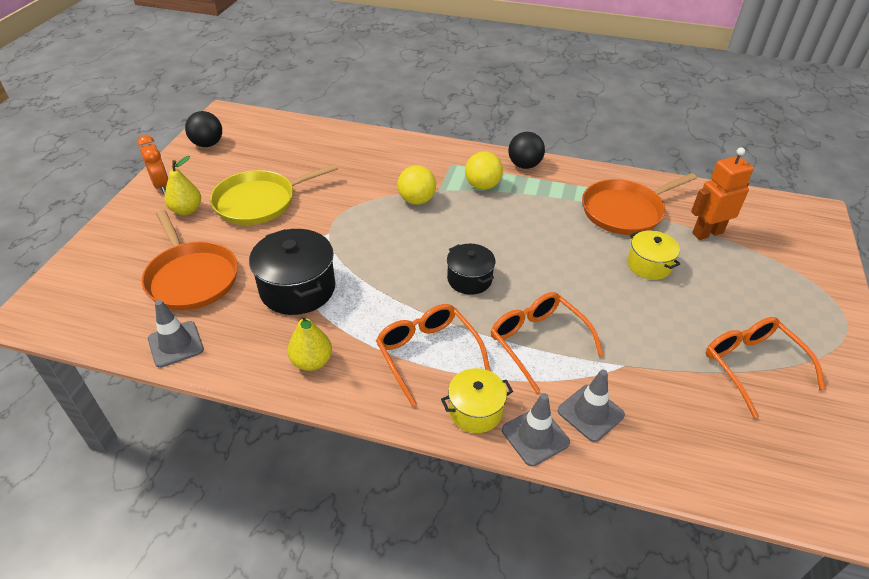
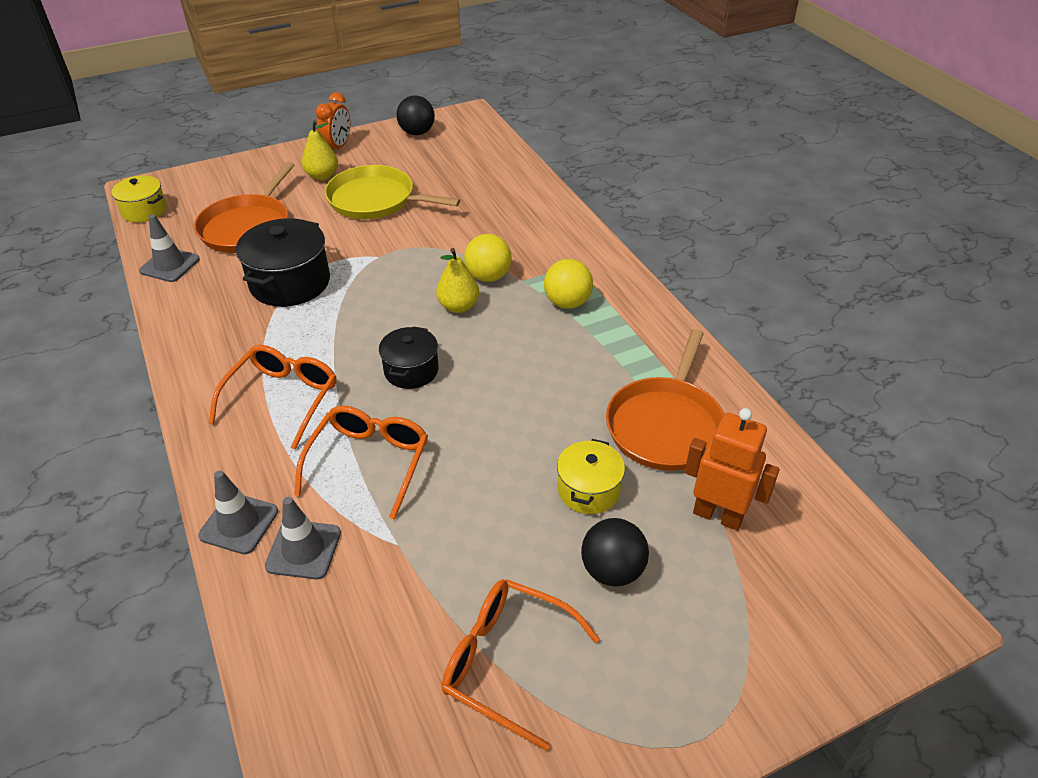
camera: 50 degrees right, 0 degrees up
yellow pear [288,313,332,371] -> yellow pear moved to [436,248,479,313]
yellow pot [441,368,513,433] -> yellow pot moved to [111,176,167,223]
black ball [508,132,545,169] -> black ball moved to [581,518,649,587]
orange pan [582,173,697,235] -> orange pan turned 90 degrees counterclockwise [606,329,724,471]
orange glasses [706,317,825,418] -> orange glasses turned 90 degrees counterclockwise [442,579,600,751]

